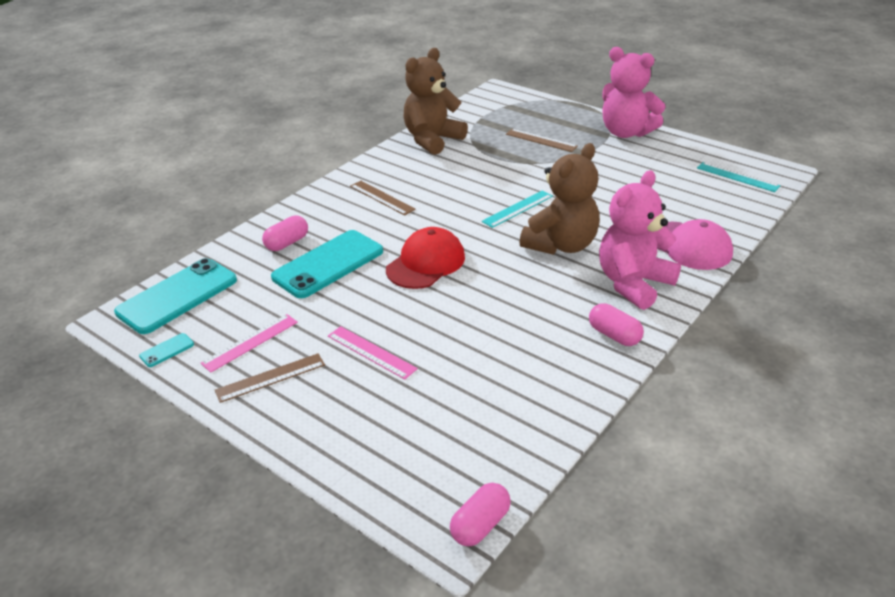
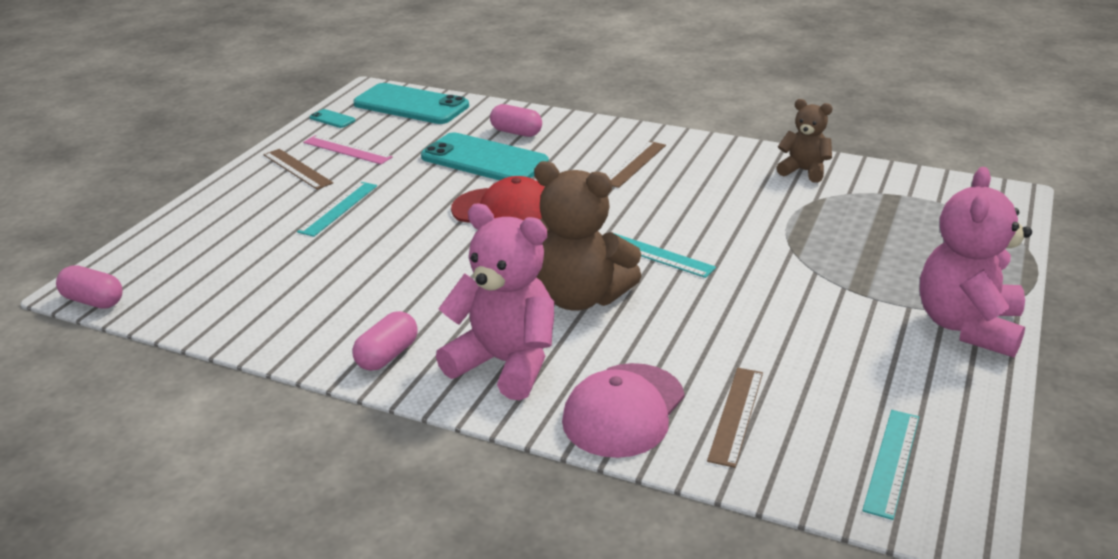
camera: 75 degrees right, 5 degrees down
pink ruler [328,326,418,380] -> turquoise ruler [297,182,377,237]
brown teddy bear [403,48,468,155] -> brown teddy bear [776,99,832,183], size x0.57
brown ruler [506,129,578,152] -> brown ruler moved to [707,368,763,468]

